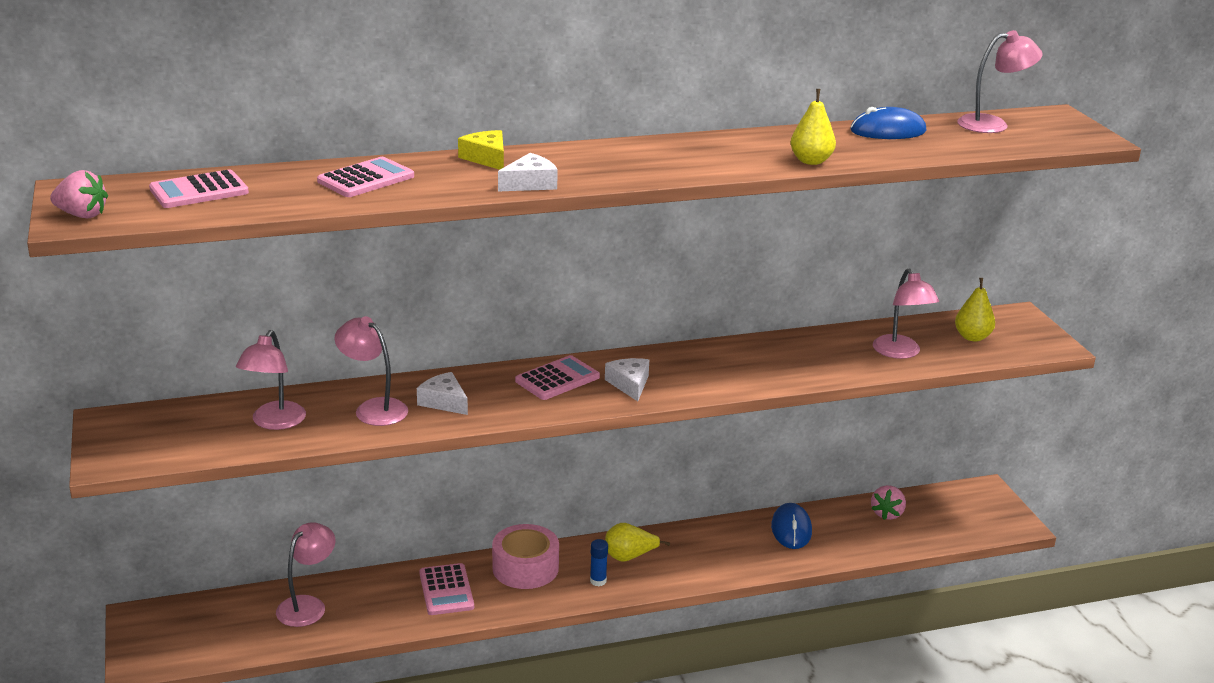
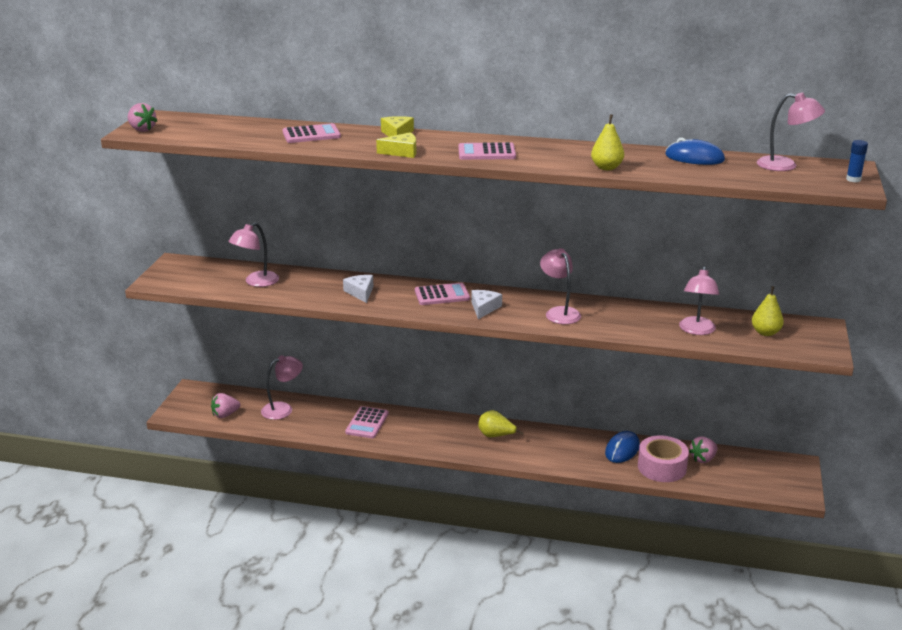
camera: 30 degrees right, 0 degrees up
pink calculator [149,169,249,208] -> pink calculator moved to [458,142,516,160]
pink lamp [335,316,408,426] -> pink lamp moved to [540,248,581,324]
pink tape [492,524,559,589] -> pink tape moved to [638,435,689,482]
white cheese [498,153,558,191] -> yellow cheese [376,132,416,158]
blue glue stick [590,539,608,586] -> blue glue stick moved to [846,140,868,182]
none -> pink strawberry [211,393,240,418]

